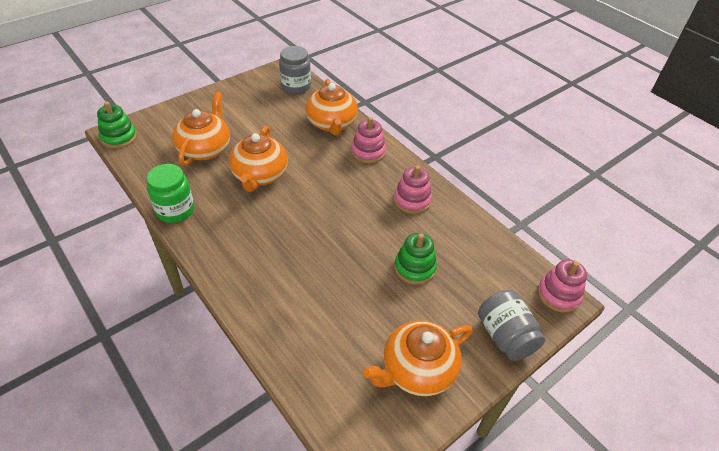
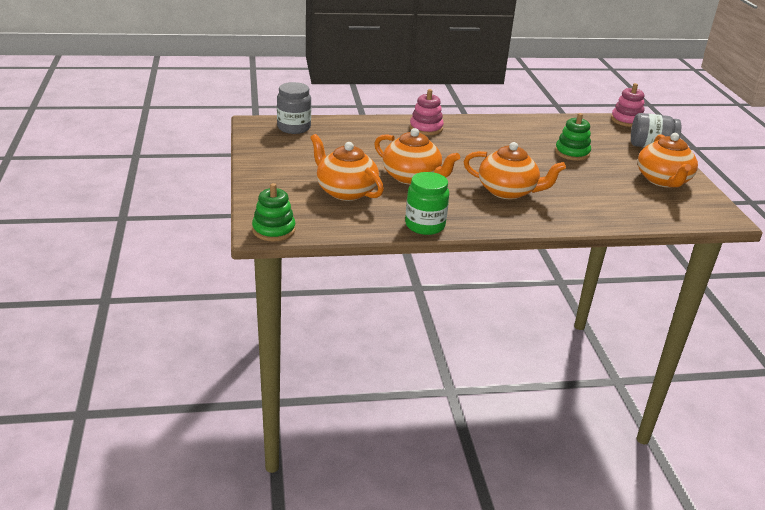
camera: 60 degrees left, 15 degrees down
orange teapot [306,79,358,136] -> orange teapot moved to [464,142,566,199]
pink stacking toy [394,165,432,214] -> none

